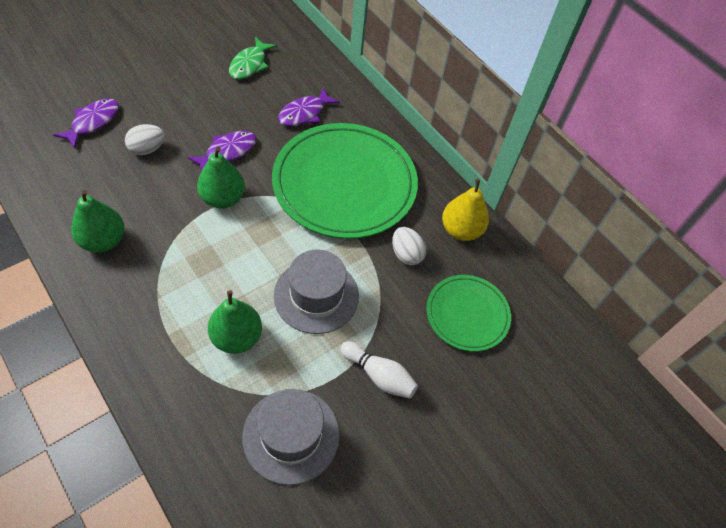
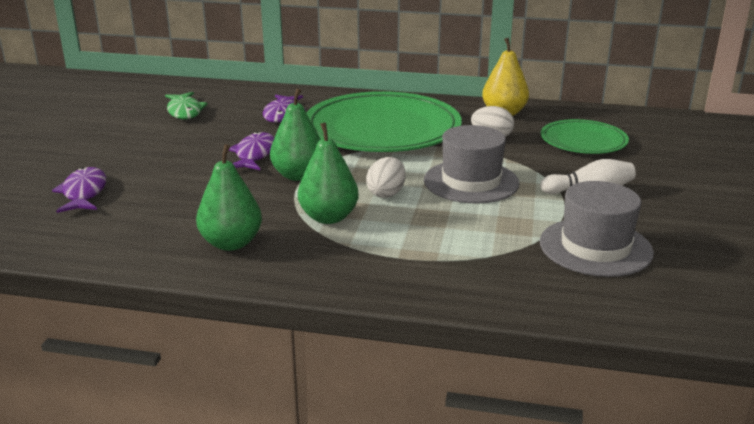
camera: 35 degrees left, 30 degrees down
white egg [125,124,165,155] -> white egg moved to [366,157,406,198]
green pear [208,290,262,354] -> green pear moved to [298,122,359,224]

